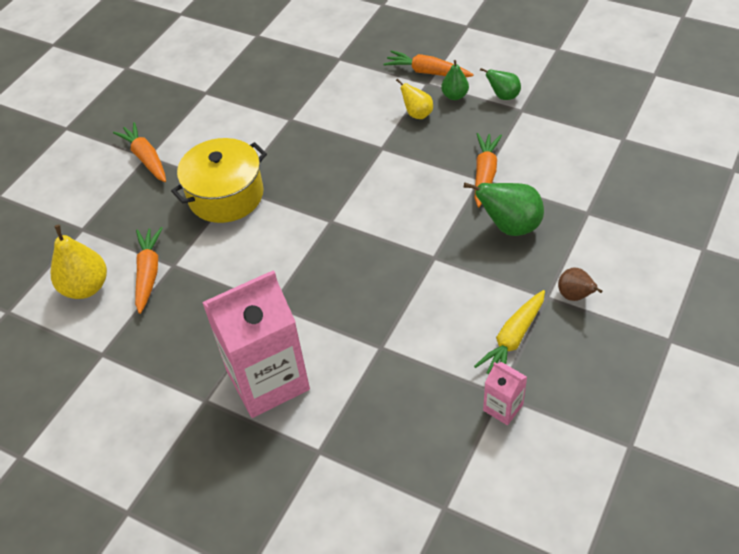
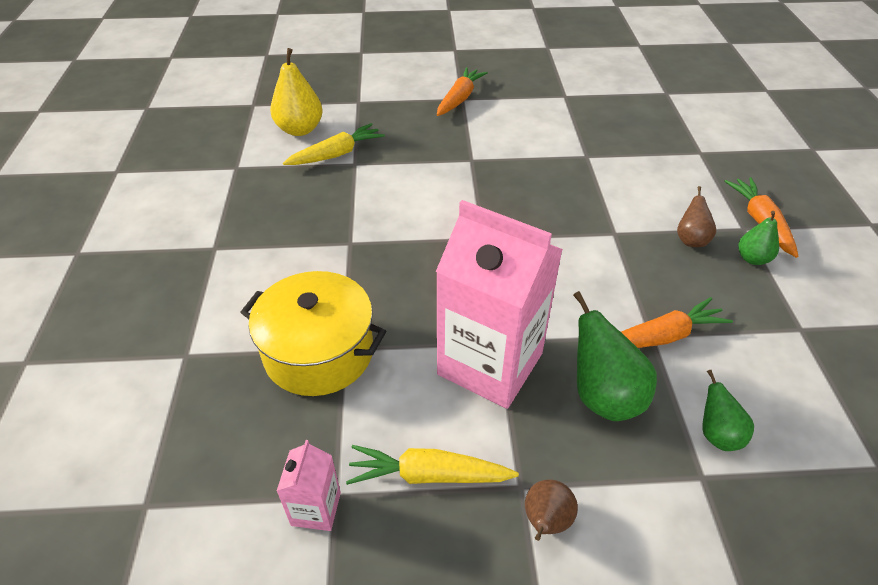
camera: 55 degrees right, 5 degrees down
orange carrot [135,227,163,314] -> yellow carrot [283,123,385,165]
yellow pot [171,138,267,223] -> yellow pot moved to [240,271,386,396]
pink carton [202,270,310,418] -> pink carton moved to [436,200,563,409]
yellow pear [396,79,433,119] -> brown pear [677,186,716,247]
green pear [480,68,521,100] -> green pear moved to [702,370,754,451]

